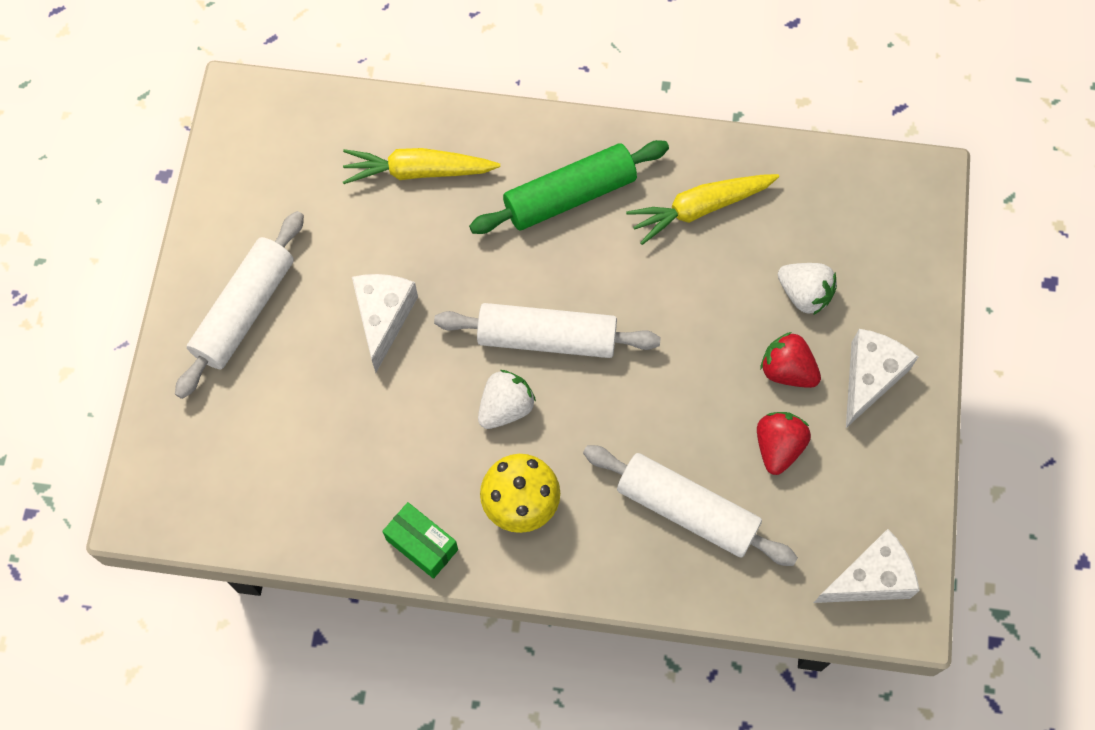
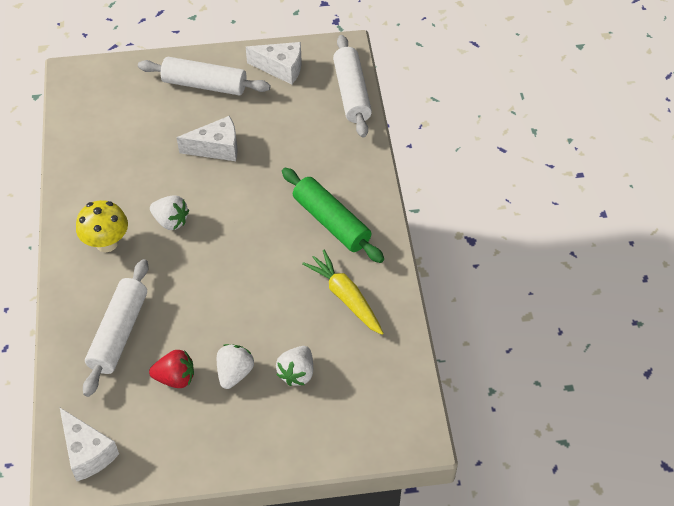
camera: 75 degrees right, 15 degrees down
yellow carrot [343,148,500,184] -> none
green box [382,502,458,579] -> none
white rolling pin [434,303,661,358] -> white rolling pin moved to [333,35,372,138]
red strawberry [760,332,821,388] -> white strawberry [217,344,254,389]
white cheese [846,329,918,428] -> white cheese moved to [246,42,302,85]

